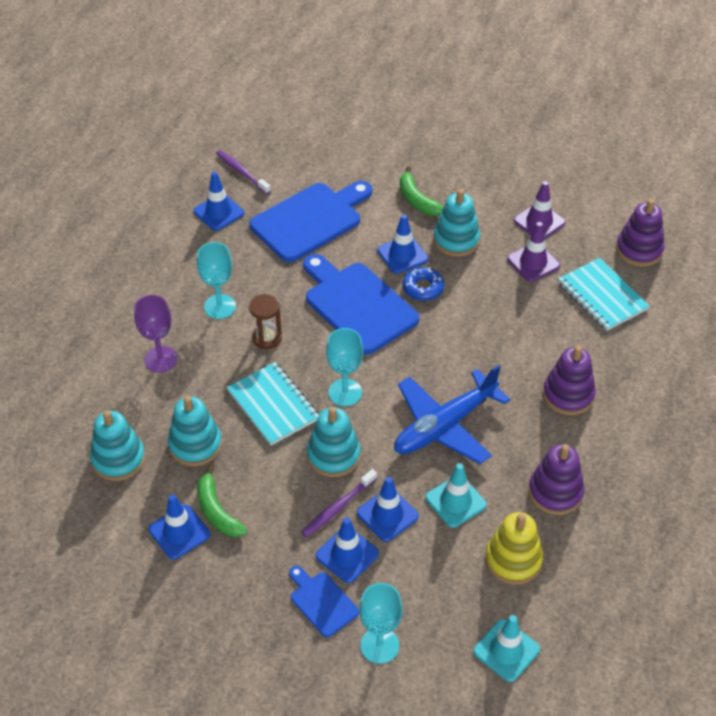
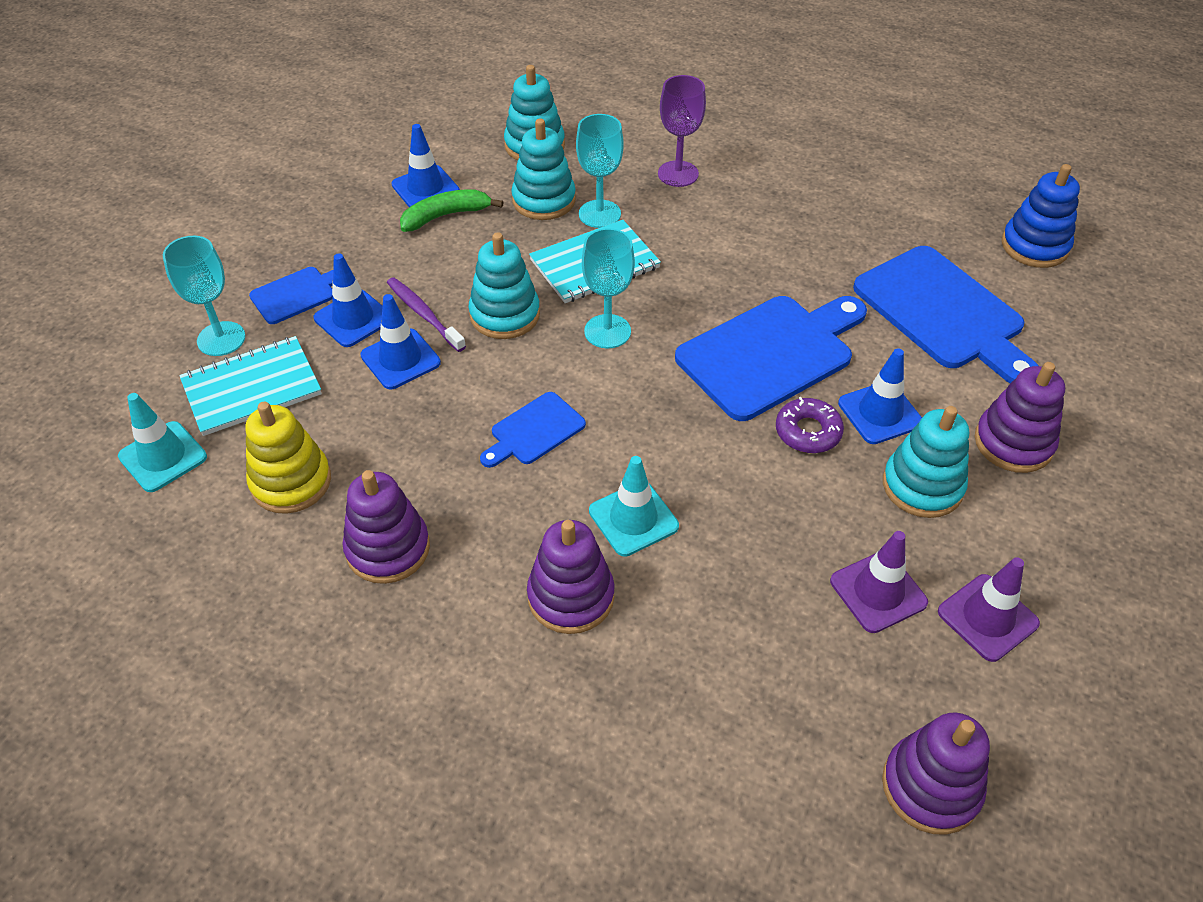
camera: 95 degrees right, 0 degrees up
blue traffic cone [194,172,244,231] -> none
turquoise goblet [197,242,236,319] -> turquoise goblet moved to [576,114,624,228]
purple toothbrush [216,150,271,194] -> blue stacking toy [1002,164,1080,268]
brown hourglass [249,294,282,349] -> none
blue plane [394,364,510,464] -> blue cutting board [480,392,586,468]
green banana [400,166,443,216] -> purple stacking toy [975,362,1065,473]
blue donut [403,267,444,301] -> purple donut [776,397,844,453]
turquoise traffic cone [425,463,487,528] -> turquoise traffic cone moved to [589,456,679,556]
turquoise notebook [558,258,650,331] -> turquoise notebook moved to [179,336,322,436]

